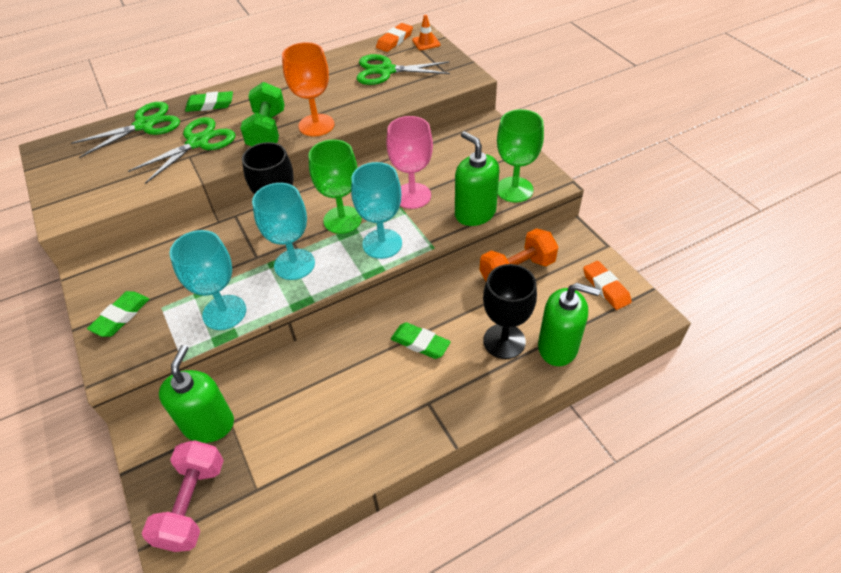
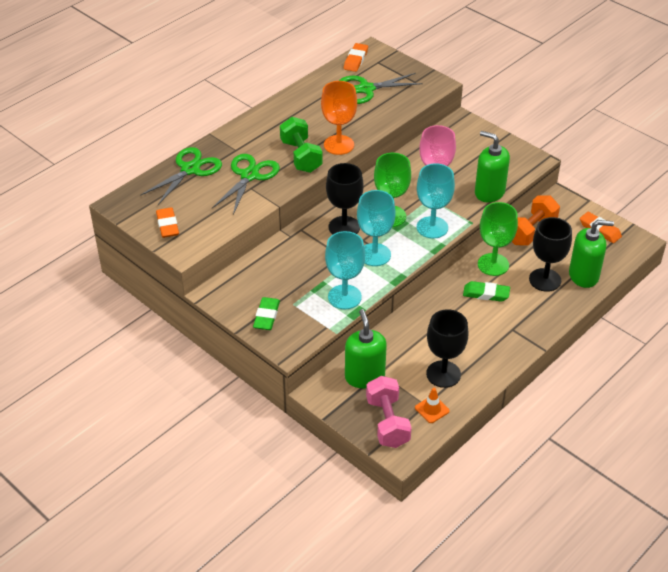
camera: 20 degrees left, 5 degrees down
green eraser [185,91,233,112] -> none
orange traffic cone [412,15,440,50] -> orange traffic cone moved to [415,388,450,423]
green goblet [497,109,544,203] -> green goblet moved to [478,202,518,276]
none -> orange eraser [156,207,179,238]
none -> black goblet [426,309,468,388]

